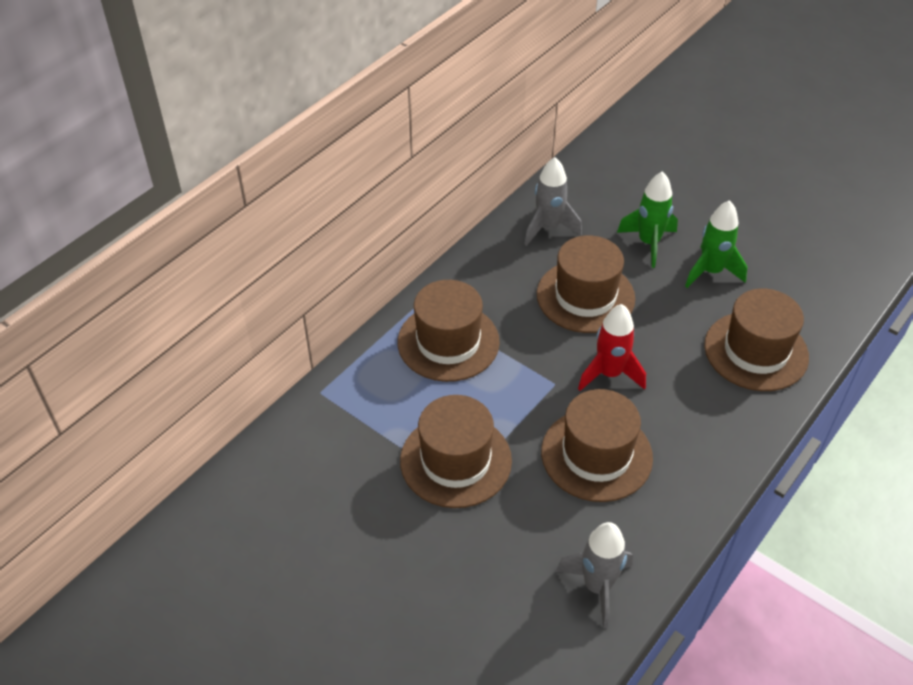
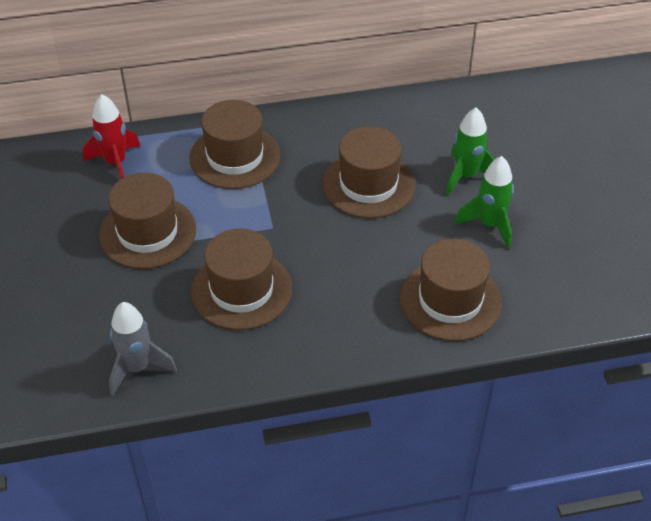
camera: 40 degrees right, 0 degrees up
grey rocket [524,157,582,246] -> none
red rocket [578,304,646,391] -> red rocket moved to [83,94,140,179]

